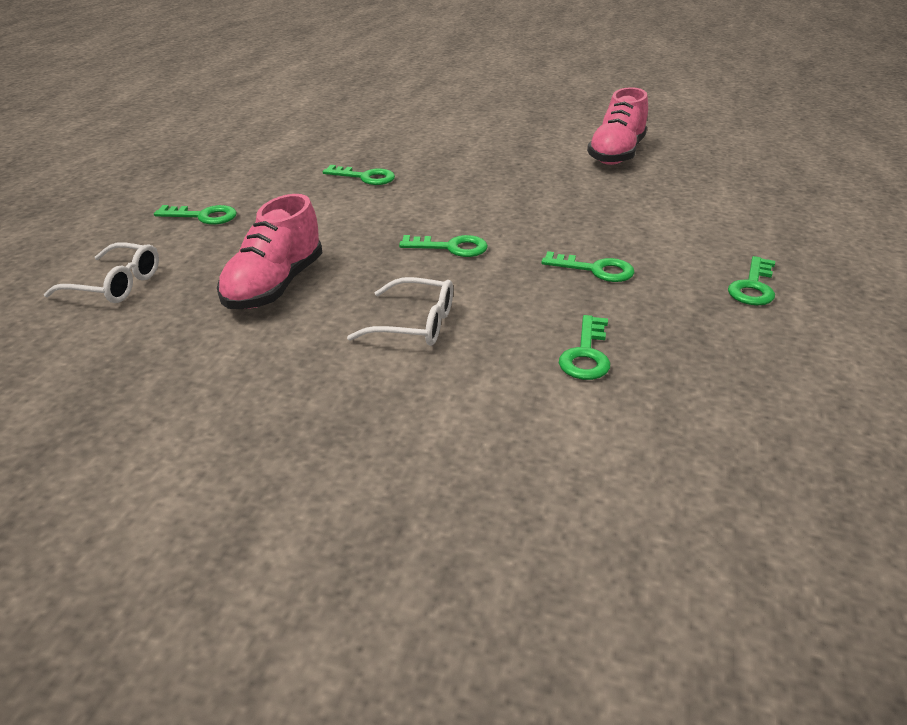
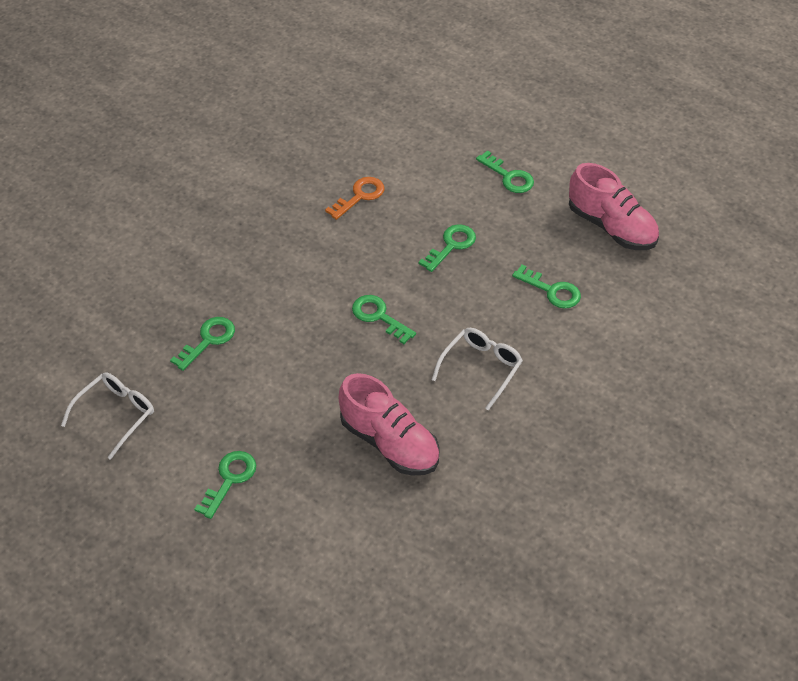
camera: 70 degrees left, 15 degrees up
white glasses [44,242,159,303] -> white glasses moved to [61,373,154,460]
green key [399,235,488,257] -> green key turned 75 degrees counterclockwise [352,295,416,344]
pink shoe [587,87,648,165] -> pink shoe moved to [569,163,659,250]
none -> orange key [325,177,384,220]

